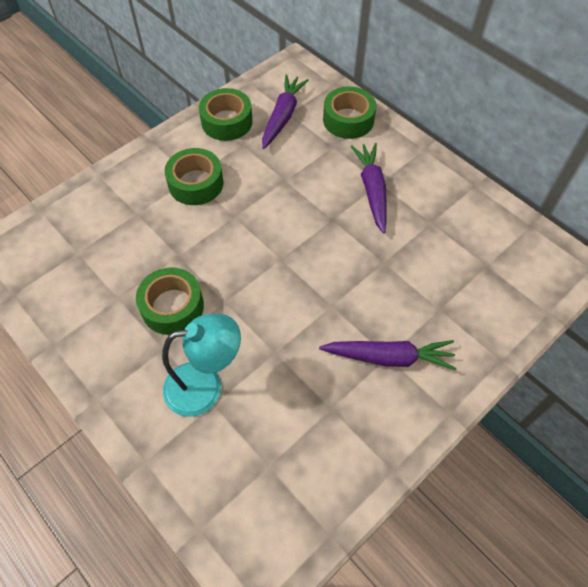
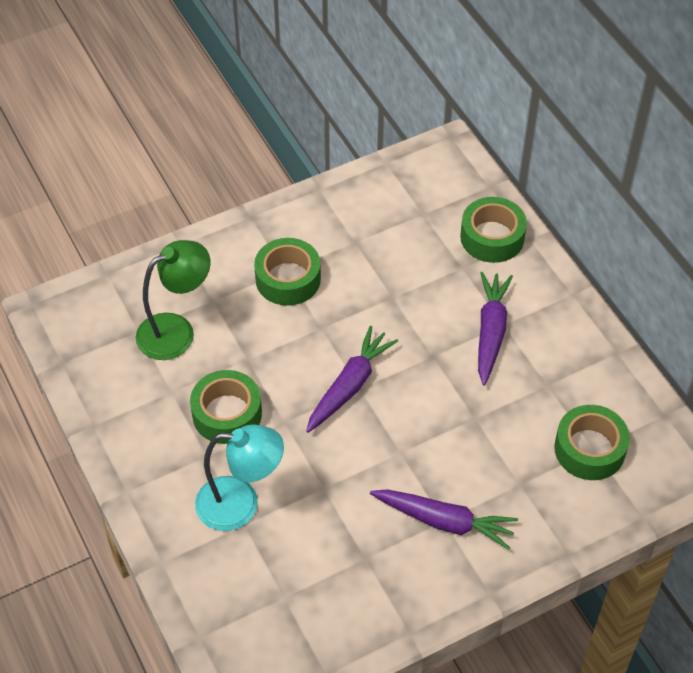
camera: 15 degrees right, 5 degrees down
green tape [199,88,253,141] -> green tape moved to [554,405,630,480]
purple carrot [262,74,309,149] -> purple carrot moved to [306,326,398,433]
none -> green lamp [136,240,210,360]

